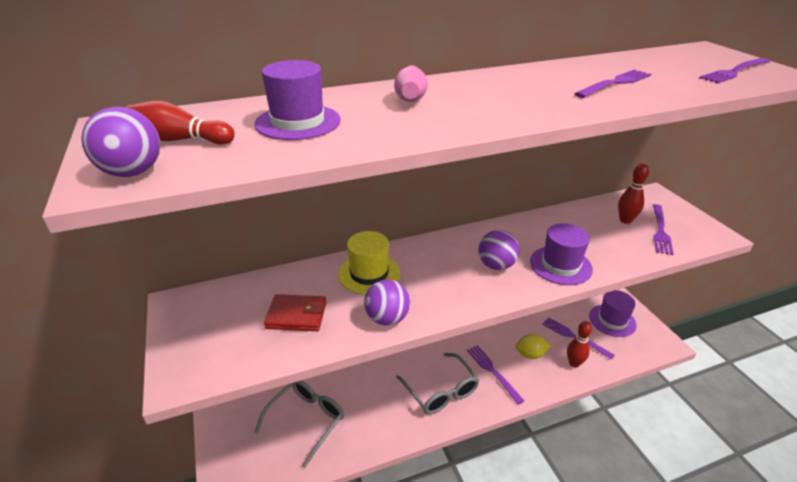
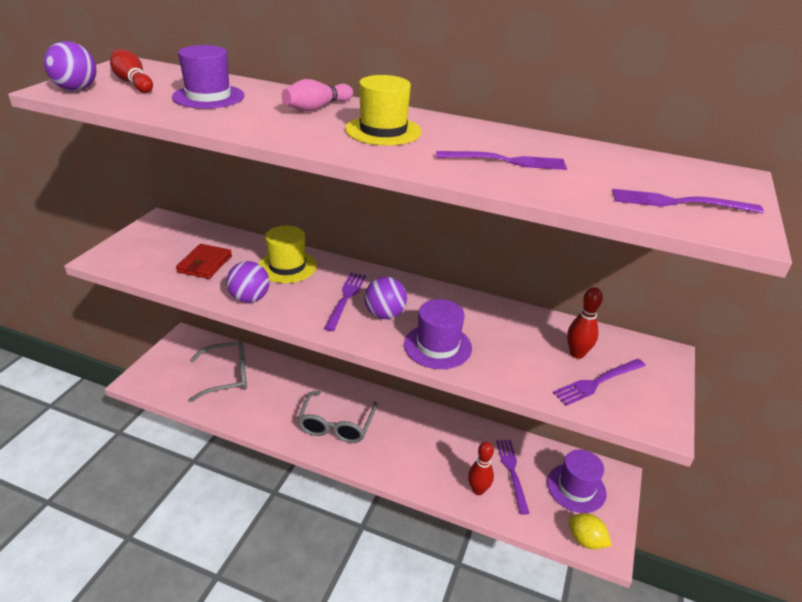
camera: 40 degrees right, 0 degrees up
red wallet [264,294,326,331] -> red wallet turned 60 degrees clockwise [176,244,232,279]
purple fork [467,345,524,404] -> purple fork moved to [324,273,366,331]
yellow lemon [516,334,551,359] -> yellow lemon moved to [568,513,612,549]
none -> yellow hat [345,75,422,145]

